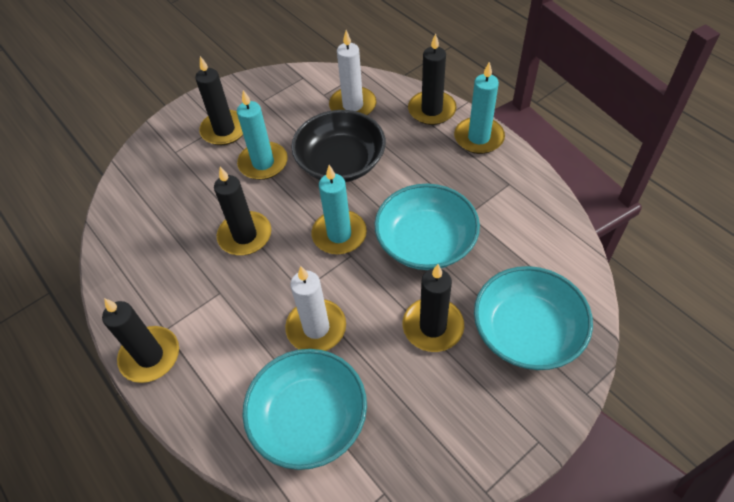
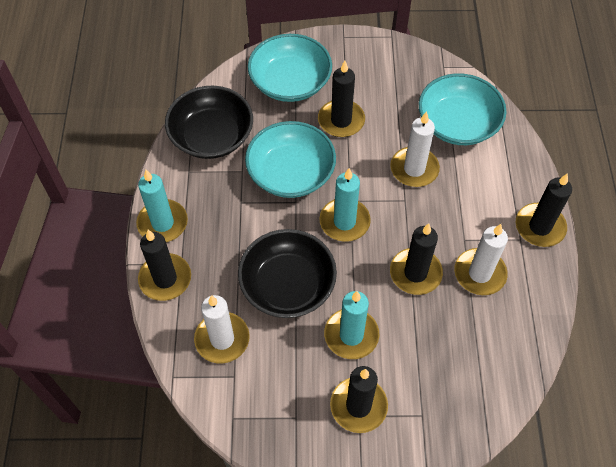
camera: 145 degrees left, 5 degrees up
none -> black bowl [165,86,253,159]
none -> white candle [454,224,508,295]

